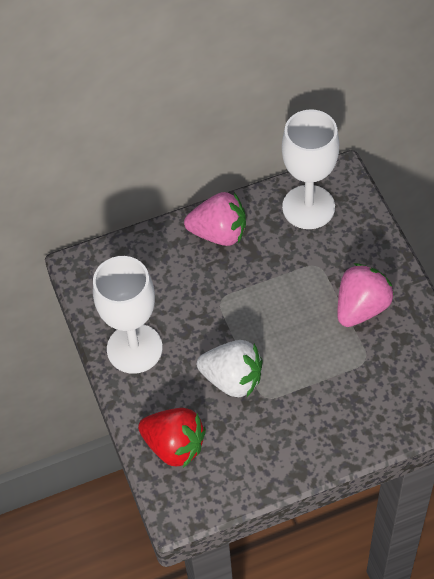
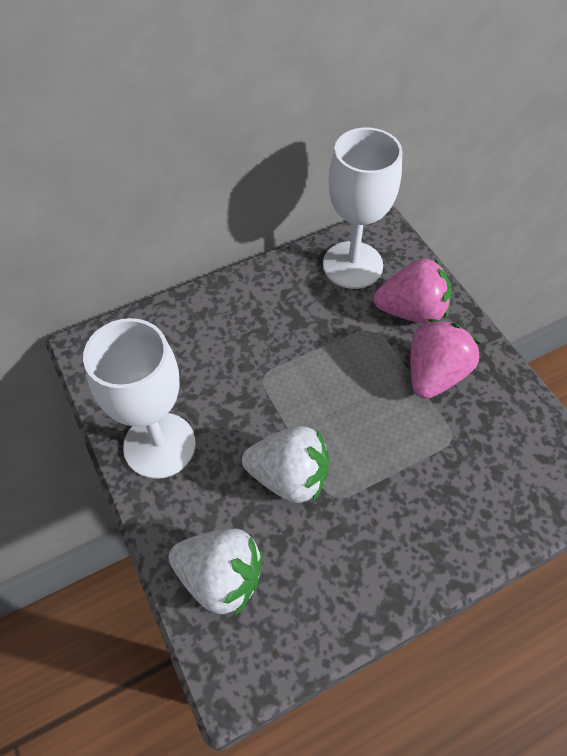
camera: 10 degrees left, 0 degrees up
red strawberry [138,408,206,468] -> white strawberry [169,528,263,615]
pink strawberry [184,192,246,246] -> pink strawberry moved to [374,258,452,324]

